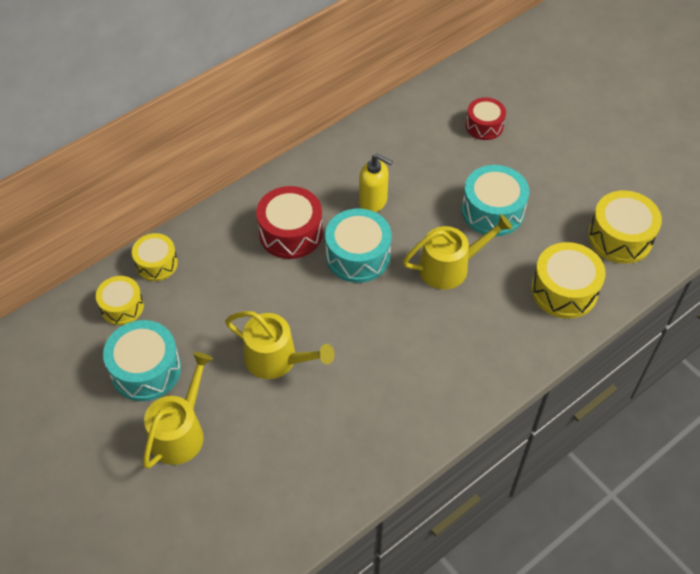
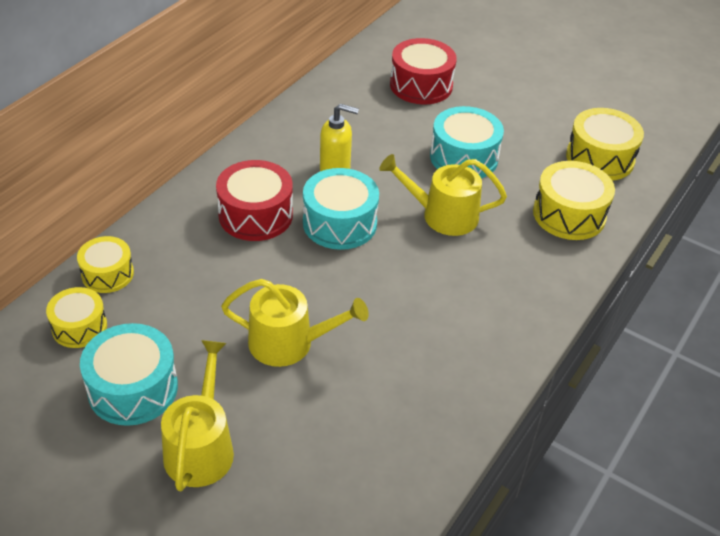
camera: 20 degrees left, 10 degrees down
yellow watering can [403,214,513,289] -> yellow watering can turned 135 degrees counterclockwise [379,154,507,236]
red drum [466,98,506,140] -> red drum [390,38,457,104], size x1.55

